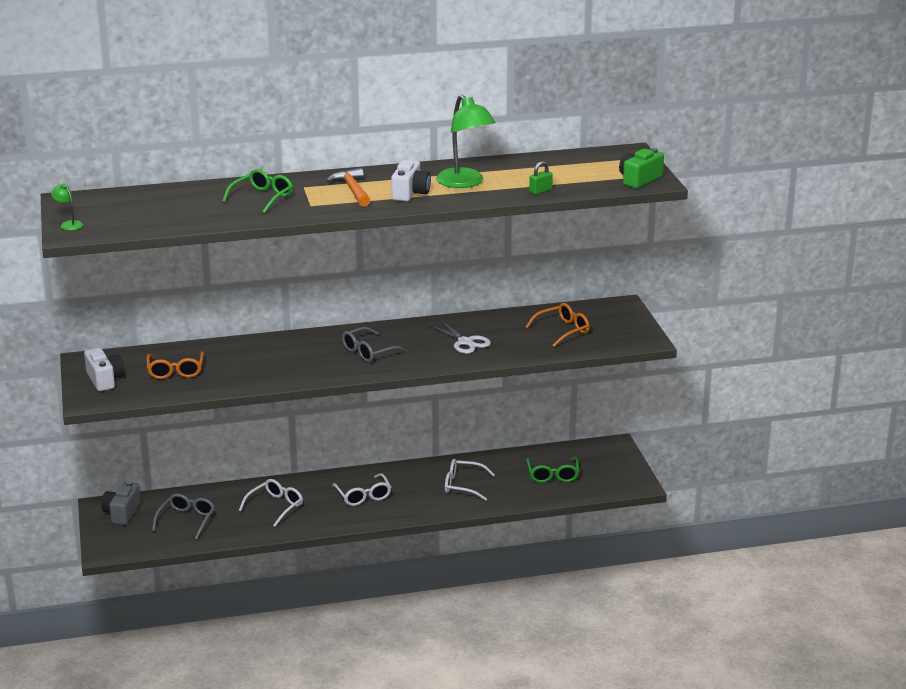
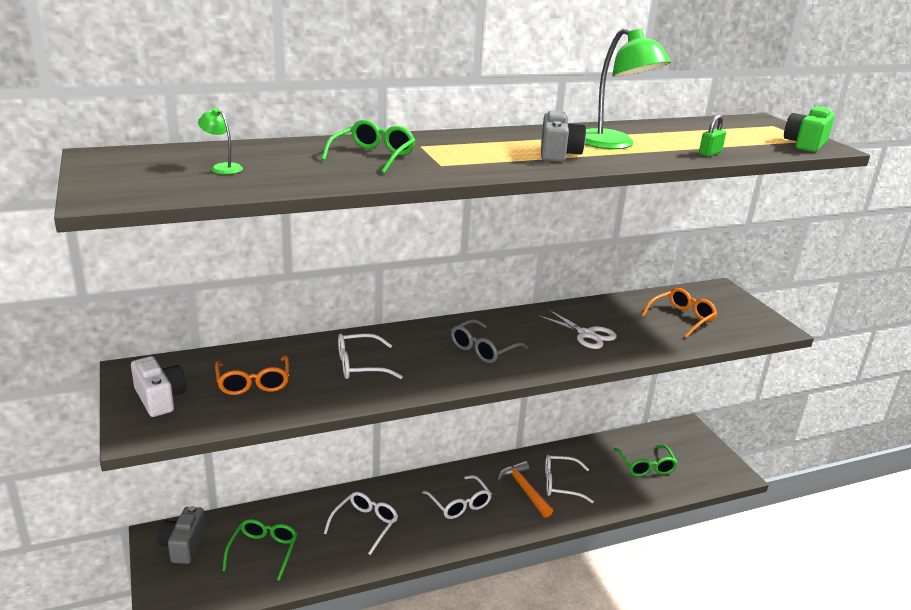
camera: 10 degrees left, 0 degrees up
green lamp [51,183,83,230] -> green lamp moved to [198,108,243,174]
grey glasses [152,494,215,539] -> green glasses [222,519,298,581]
orange hammer [326,168,371,207] -> orange hammer moved to [497,461,553,518]
white camera [391,160,431,201] -> grey camera [541,110,586,162]
none -> white glasses [338,333,403,379]

